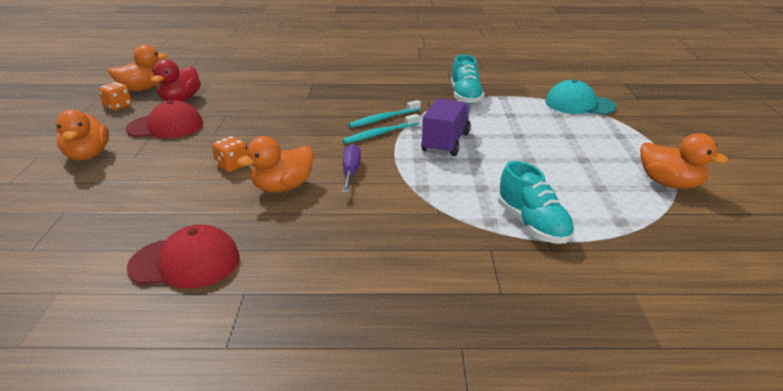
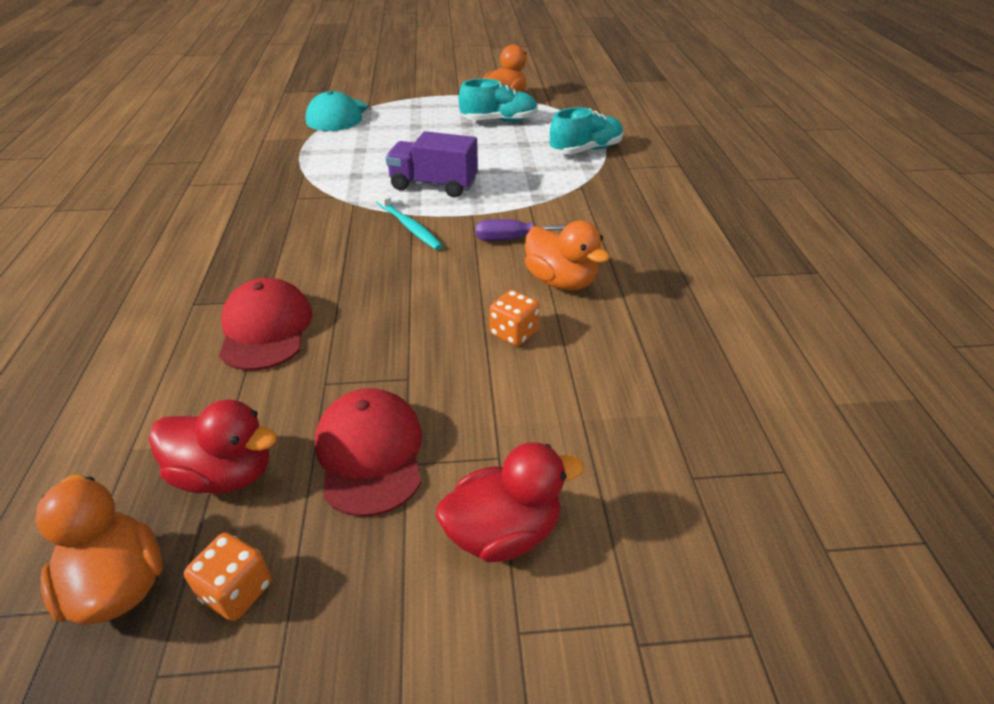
camera: 95 degrees left, 10 degrees up
orange duck [56,109,109,161] -> red duck [436,442,584,563]
red cap [127,224,240,289] -> red cap moved to [219,278,312,371]
turquoise toothbrush [348,100,421,128] -> none
turquoise shoe [451,55,485,104] -> turquoise shoe moved to [459,79,538,122]

